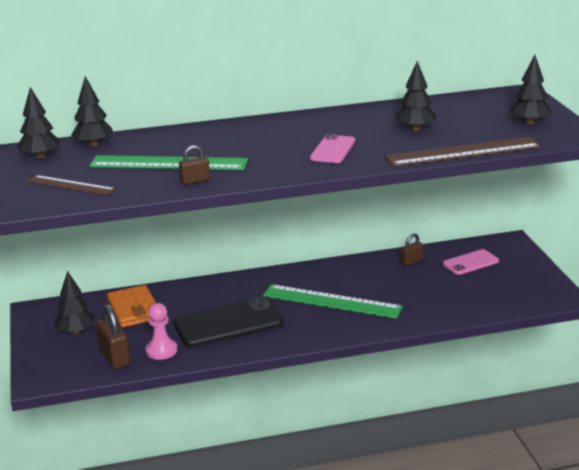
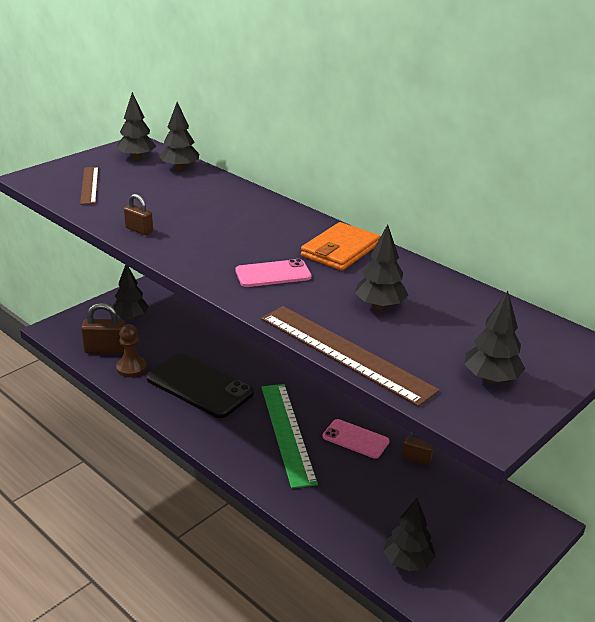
camera: 55 degrees right, 5 degrees up
green ruler [89,155,248,170] -> none
brown padlock [96,304,130,369] -> brown padlock turned 60 degrees clockwise [81,303,125,354]
orange wallet [107,285,156,328] -> orange wallet moved to [301,222,380,271]
pink pawn [146,303,178,360] -> brown pawn [116,324,147,377]
pink phone [443,249,499,275] -> pink phone moved to [322,419,390,459]
none -> black tree [383,498,436,571]

